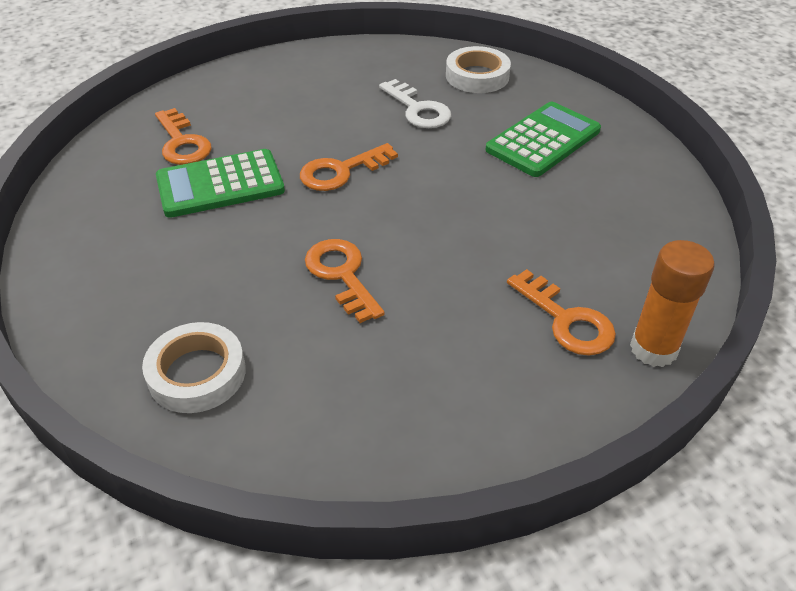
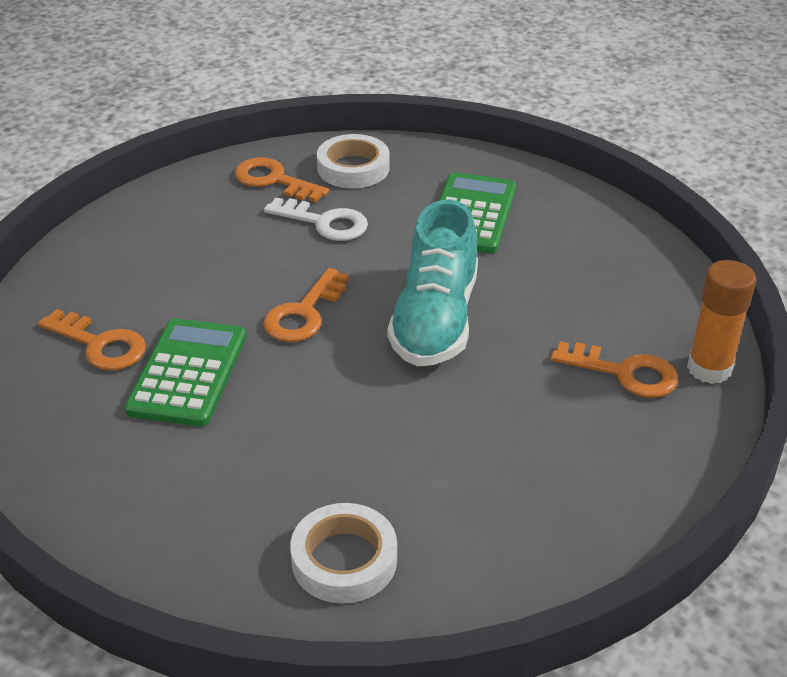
camera: 30 degrees left, 5 degrees down
green calculator [156,149,285,218] -> green calculator turned 150 degrees clockwise [125,318,246,427]
orange key [305,239,385,323] -> orange key moved to [235,157,329,202]
none -> turquoise shoe [388,199,478,366]

